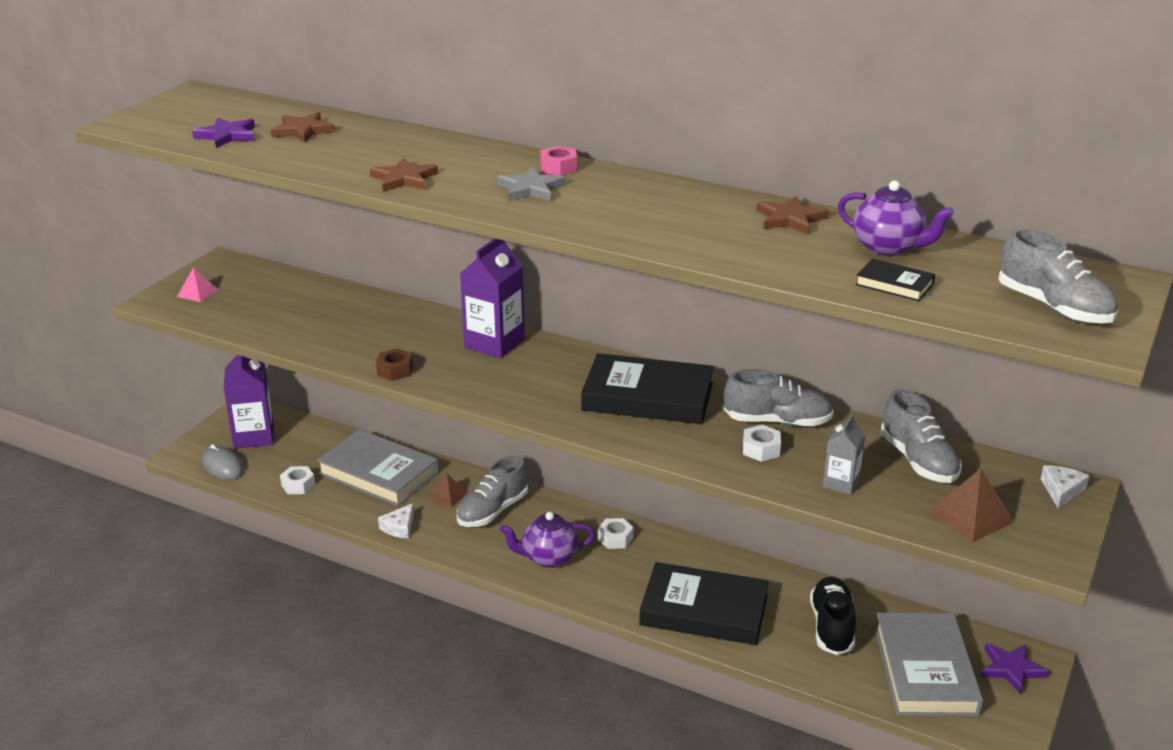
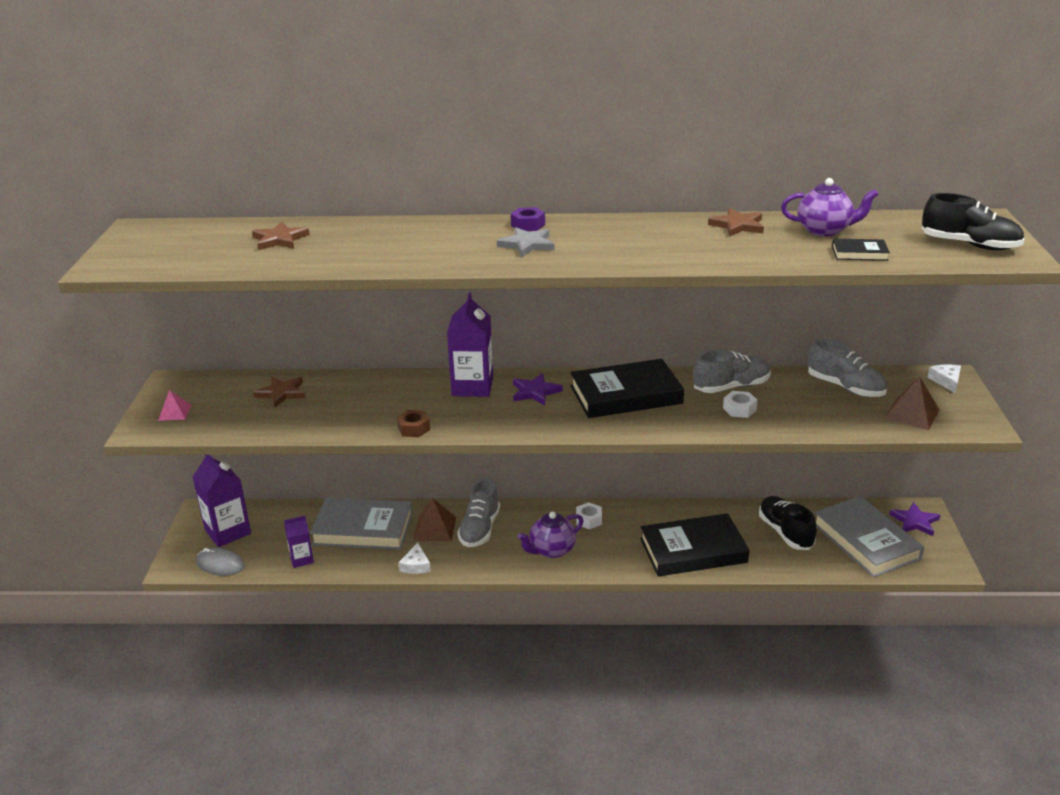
camera: 25 degrees left, 0 degrees up
purple star [192,117,255,148] -> purple star moved to [513,373,563,405]
white nut [280,466,315,494] -> purple carton [284,516,314,568]
brown star [370,157,438,192] -> brown star moved to [253,377,305,407]
brown pyramid [429,473,468,507] -> brown pyramid [413,498,456,541], size x1.58
pink nut [540,146,577,175] -> purple nut [511,207,545,231]
grey carton [823,414,866,495] -> none
grey shoe [998,229,1118,324] -> black shoe [922,193,1025,250]

